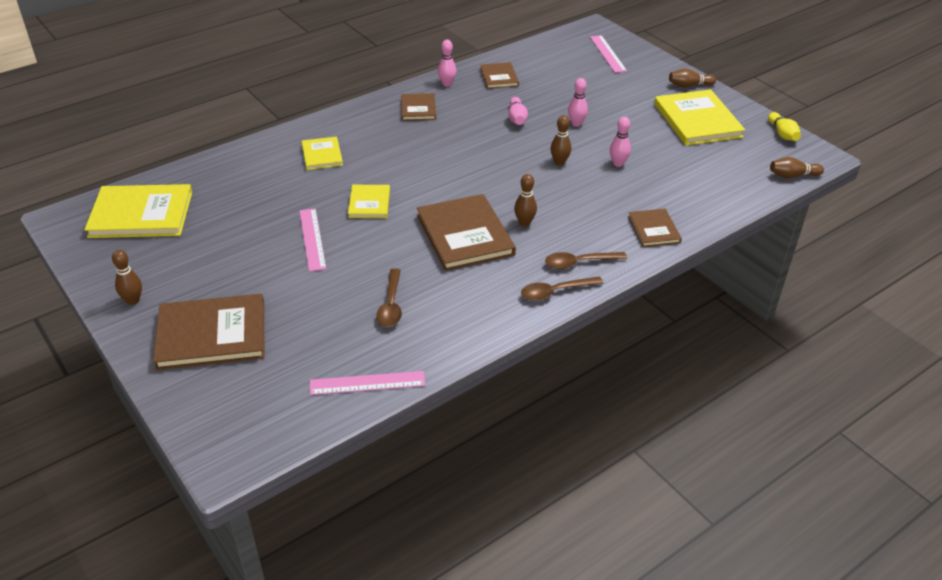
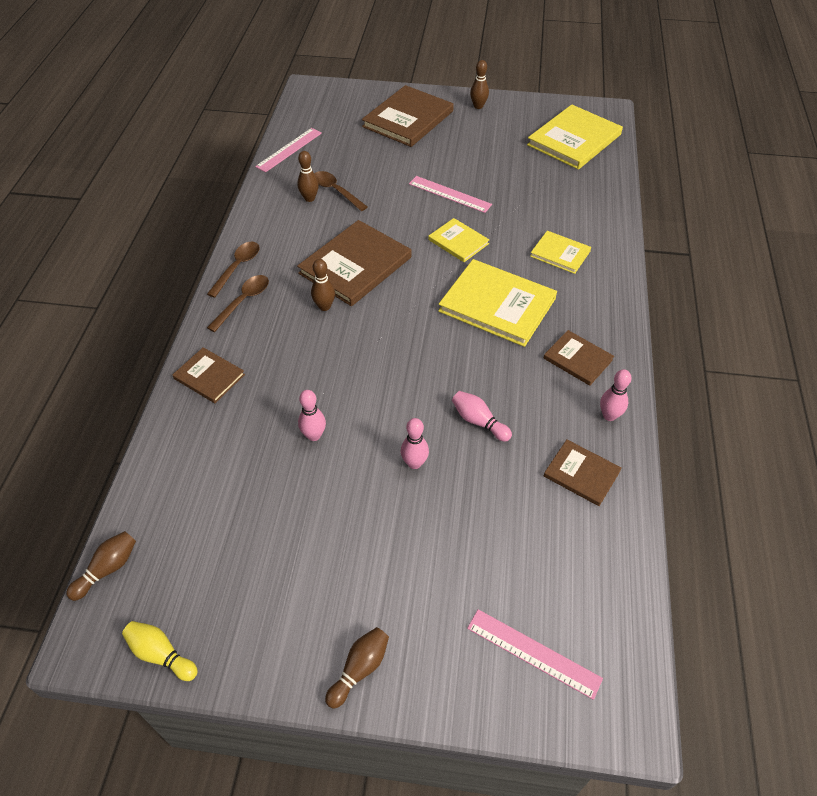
camera: 135 degrees right, 10 degrees up
brown book [417,194,516,271] -> brown book turned 75 degrees counterclockwise [297,220,412,306]
brown bowling pin [550,115,571,165] -> brown bowling pin moved to [297,151,319,202]
yellow book [654,89,745,145] -> yellow book moved to [438,259,557,347]

